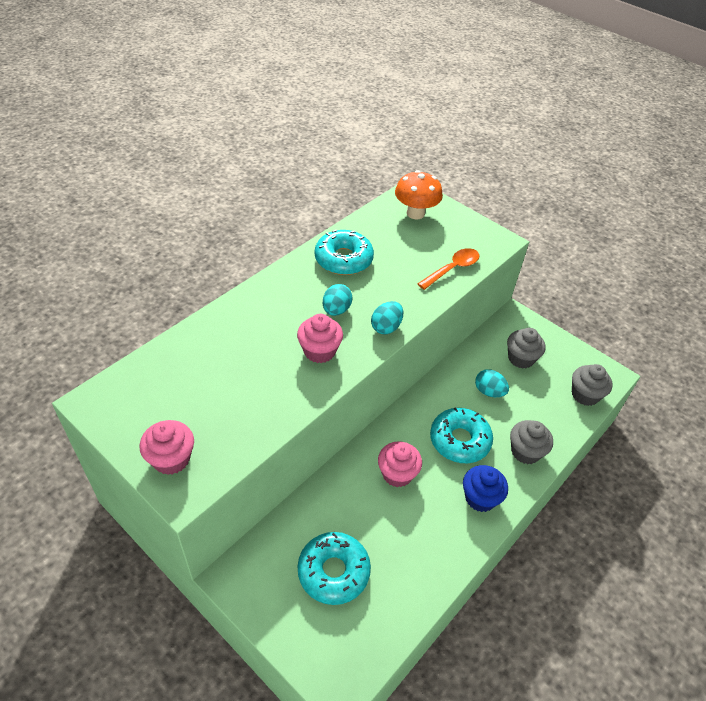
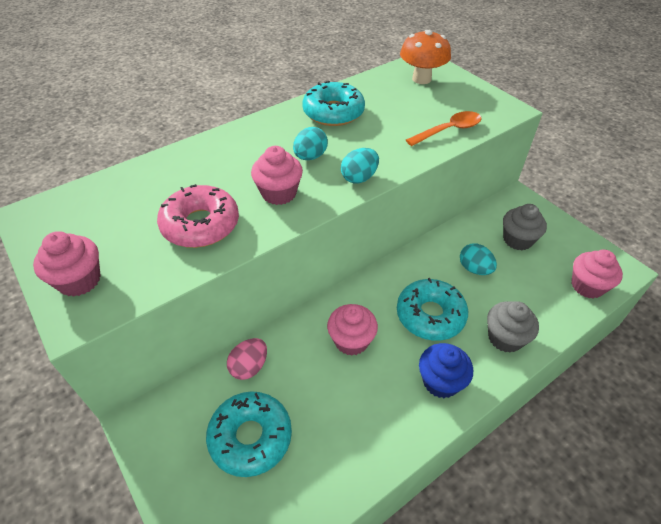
camera: 15 degrees right, 0 degrees up
grey cupcake [572,364,612,406] -> pink cupcake [571,250,623,299]
none -> pink donut [157,184,239,248]
none -> pink egg [227,338,267,380]

